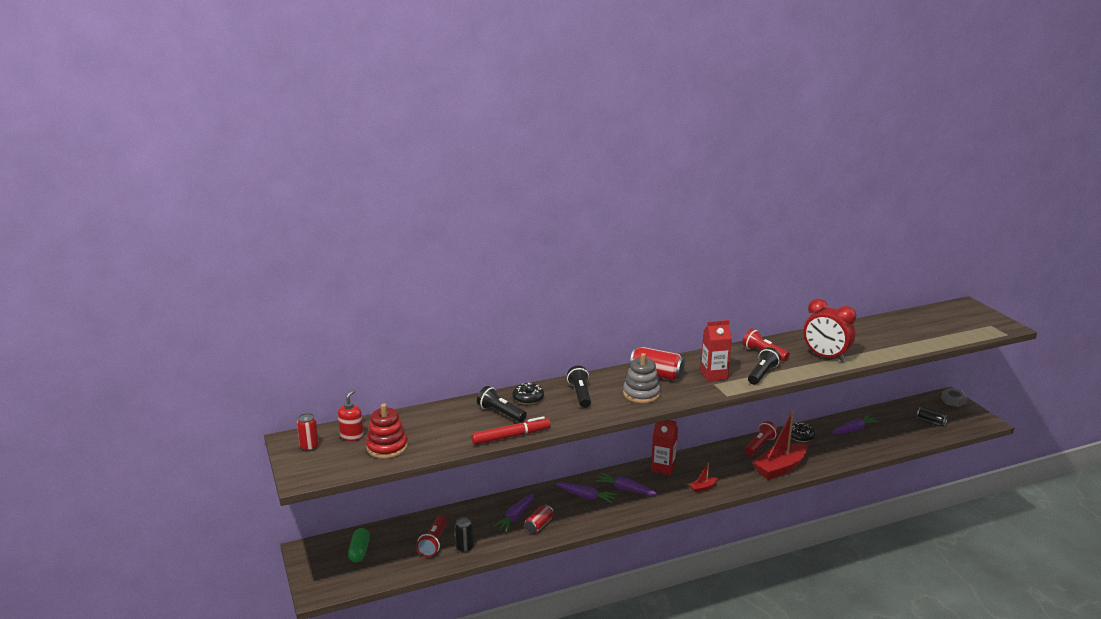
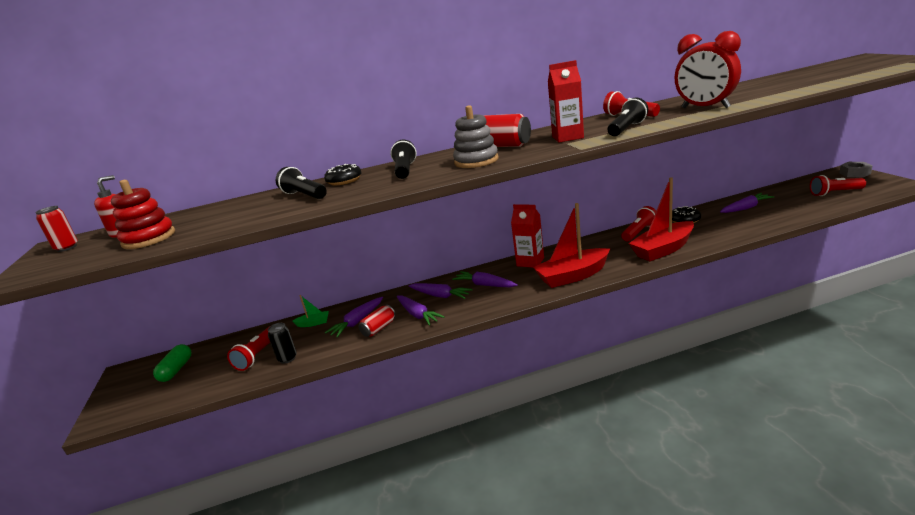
camera: 10 degrees right, 0 degrees up
red marker [471,416,551,445] -> none
red boat [689,462,718,493] -> red boat [533,203,610,288], size x2.25
black can [917,407,948,427] -> red flashlight [810,175,866,196]
none -> green boat [293,295,329,327]
none -> purple carrot [396,295,444,326]

